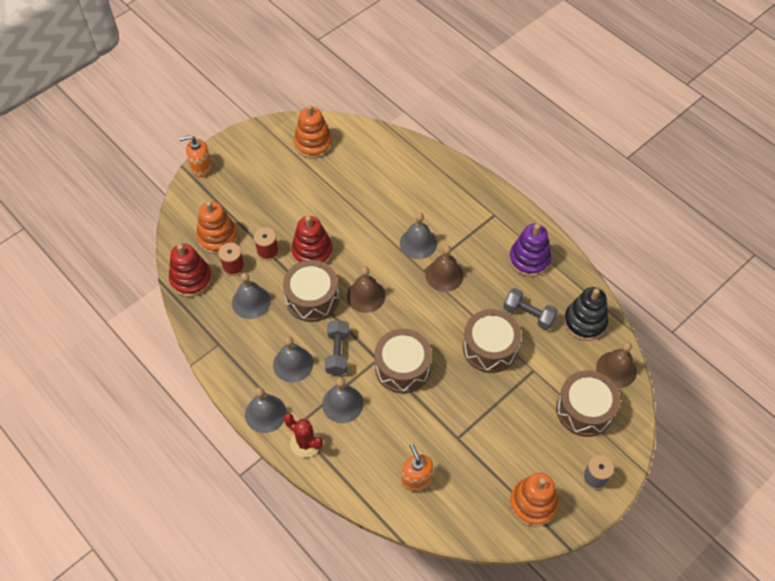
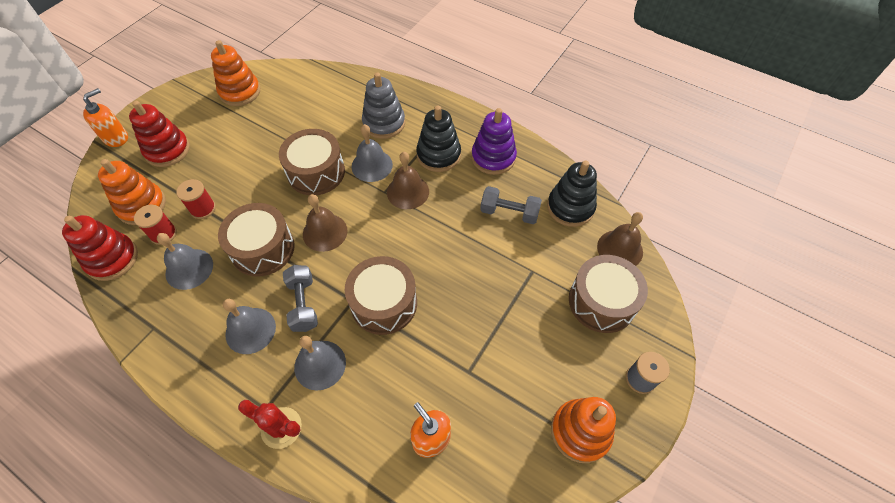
camera: 15 degrees left, 0 degrees up
orange soap dispenser [179,135,212,178] -> orange soap dispenser turned 150 degrees clockwise [83,88,128,147]
grey bell [245,387,286,433] -> none
red stacking toy [291,216,333,264] -> red stacking toy moved to [129,101,190,167]
brown drum [463,309,521,373] -> brown drum moved to [279,129,345,195]
none -> grey stacking toy [362,72,405,139]
none -> black stacking toy [416,106,461,172]

